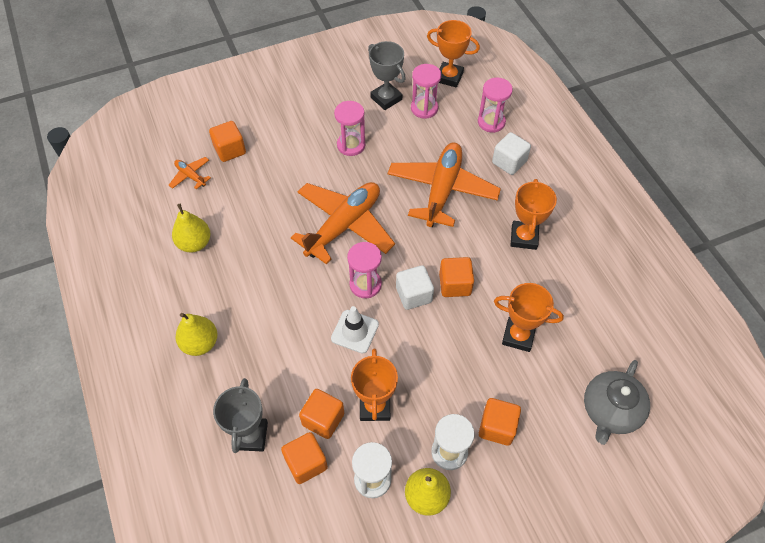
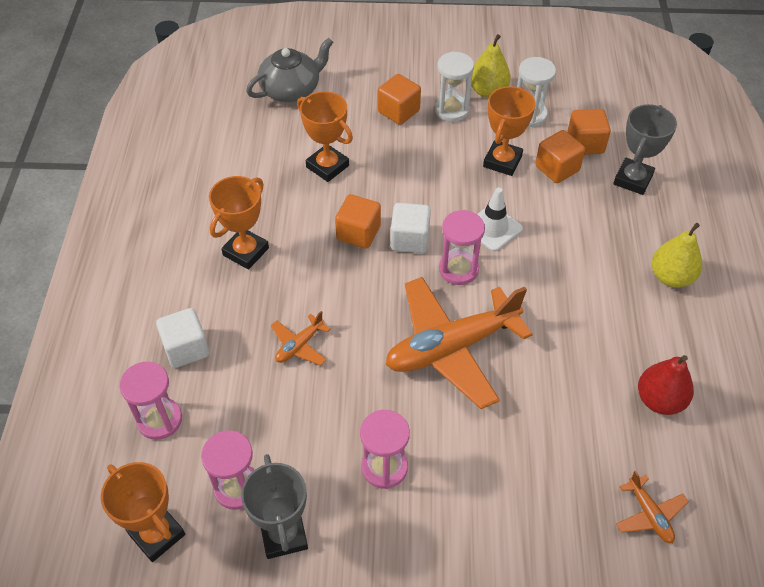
camera: 155 degrees left, 5 degrees down
yellow pear [172,204,211,252] -> red pear [638,355,694,415]
orange cube [209,121,246,162] -> none
orange plane [388,142,501,227] -> orange plane [271,311,331,365], size x0.43

